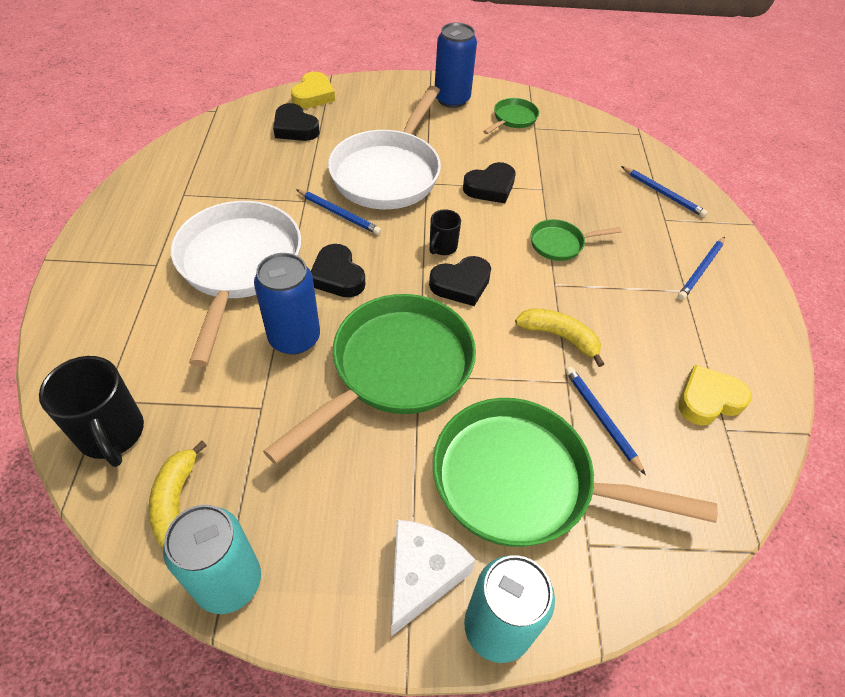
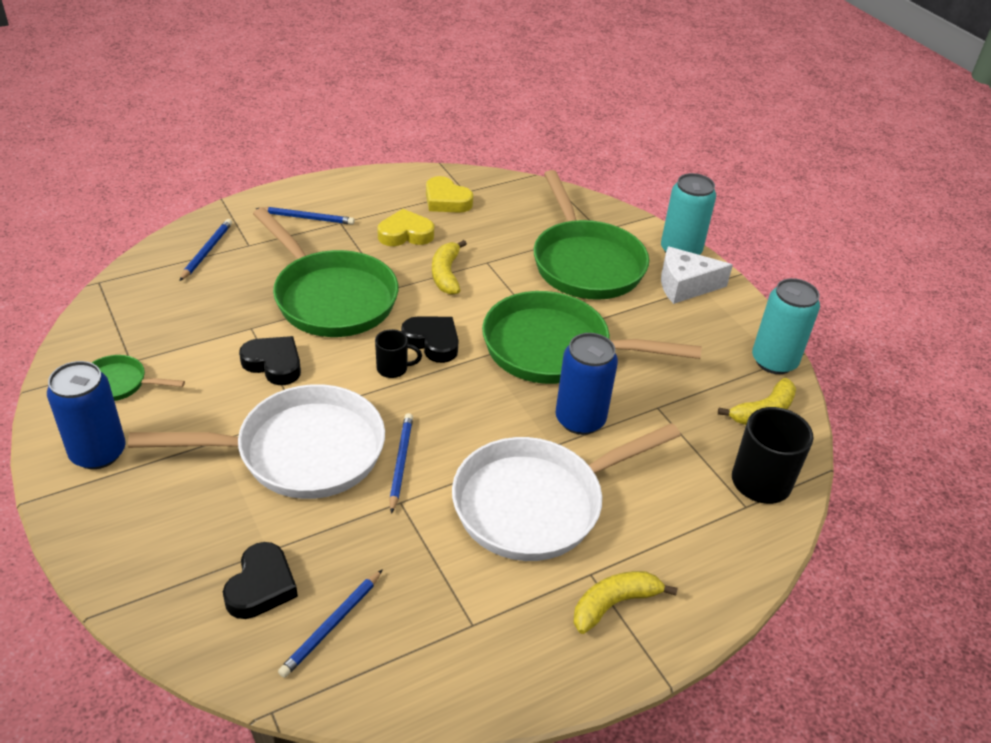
camera: 120 degrees left, 10 degrees down
yellow heart [291,71,335,108] -> yellow heart moved to [377,209,434,246]
black heart [311,244,365,297] -> none
green pan [531,219,621,261] -> green pan [253,208,399,337], size x2.20
blue pencil [565,367,646,475] -> blue pencil moved to [278,569,383,678]
none -> yellow banana [574,571,678,634]

